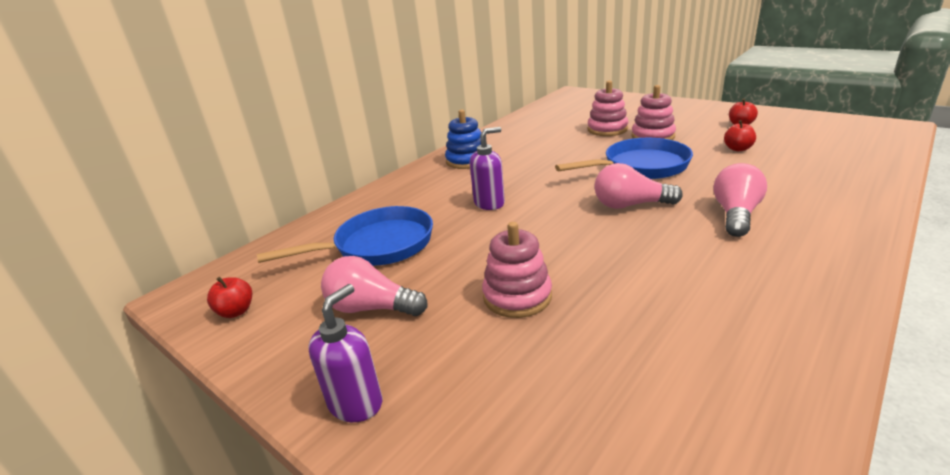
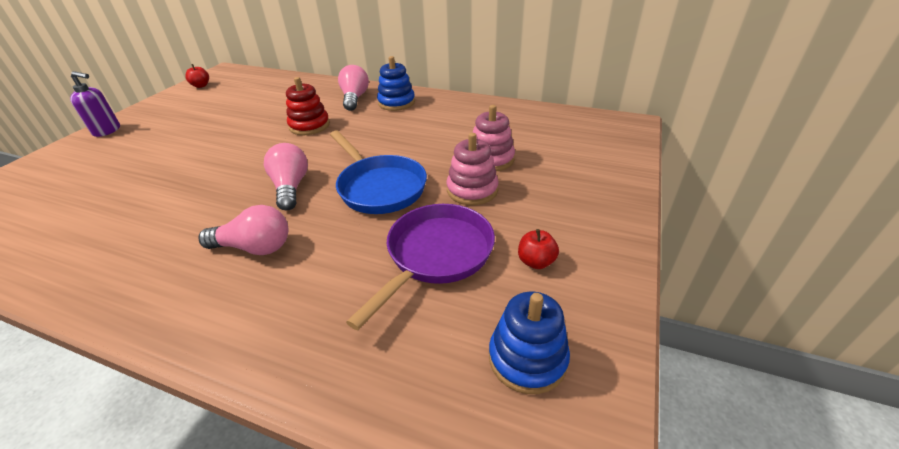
camera: 70 degrees right, 10 degrees up
blue pan [257,206,433,266] -> none
pink light bulb [321,256,428,316] -> pink light bulb moved to [338,65,369,111]
purple soap dispenser [470,127,505,210] -> red stacking toy [286,77,330,135]
pink stacking toy [482,222,552,318] -> none
red apple [724,120,756,151] -> purple pan [346,204,495,330]
none -> blue stacking toy [489,292,570,394]

